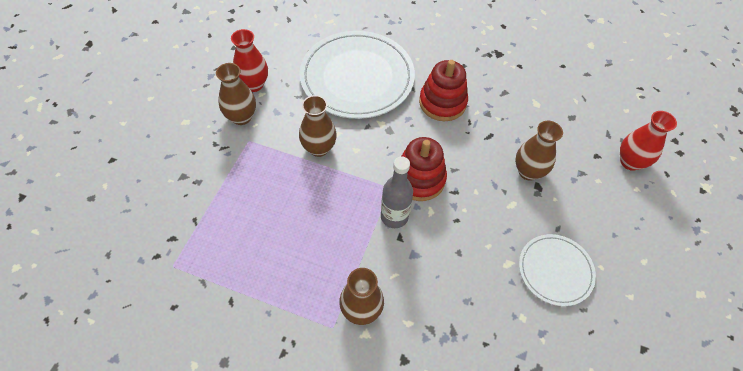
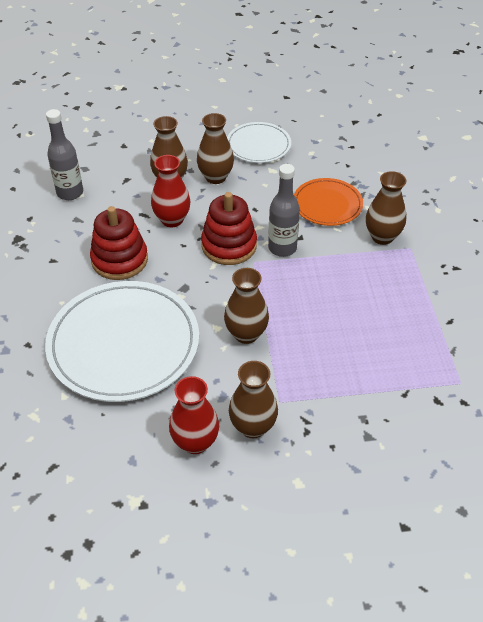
camera: 115 degrees left, 10 degrees down
red vase [620,111,677,171] -> red vase moved to [151,155,190,227]
none -> grey bottle [46,109,83,200]
none -> brown vase [197,113,234,184]
none -> orange plate [294,178,363,226]

